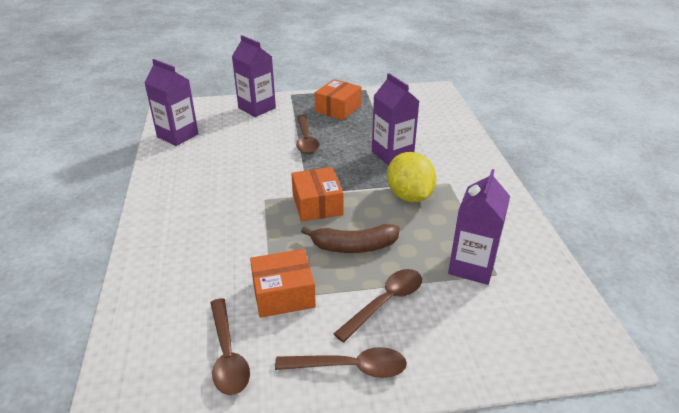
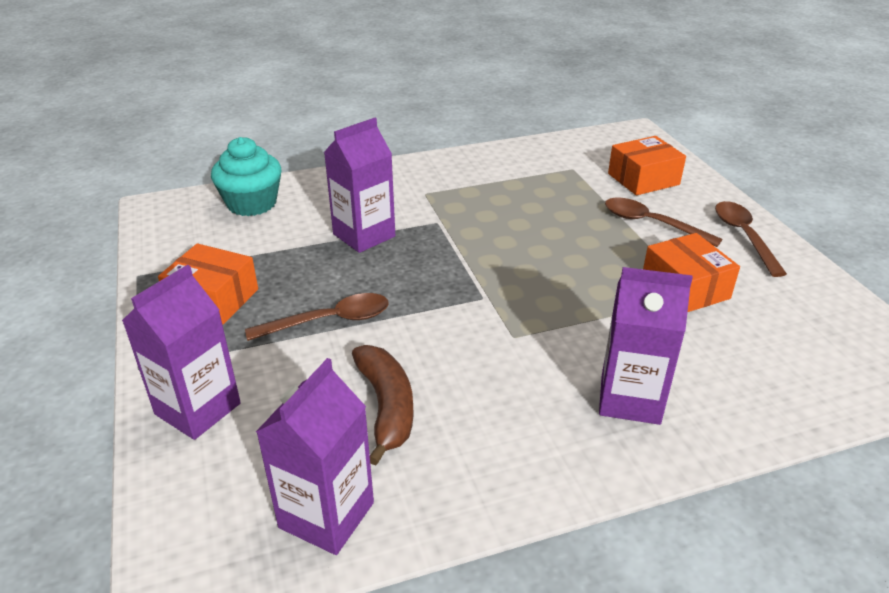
camera: 100 degrees left, 0 degrees up
brown spoon [210,298,250,395] -> none
orange box [291,167,344,222] -> orange box moved to [608,136,686,195]
brown banana [301,224,400,253] -> brown banana moved to [352,345,414,466]
yellow lemon [387,152,436,202] -> none
purple carton [448,169,510,285] -> purple carton moved to [599,267,693,425]
none -> turquoise cupcake [211,137,281,216]

